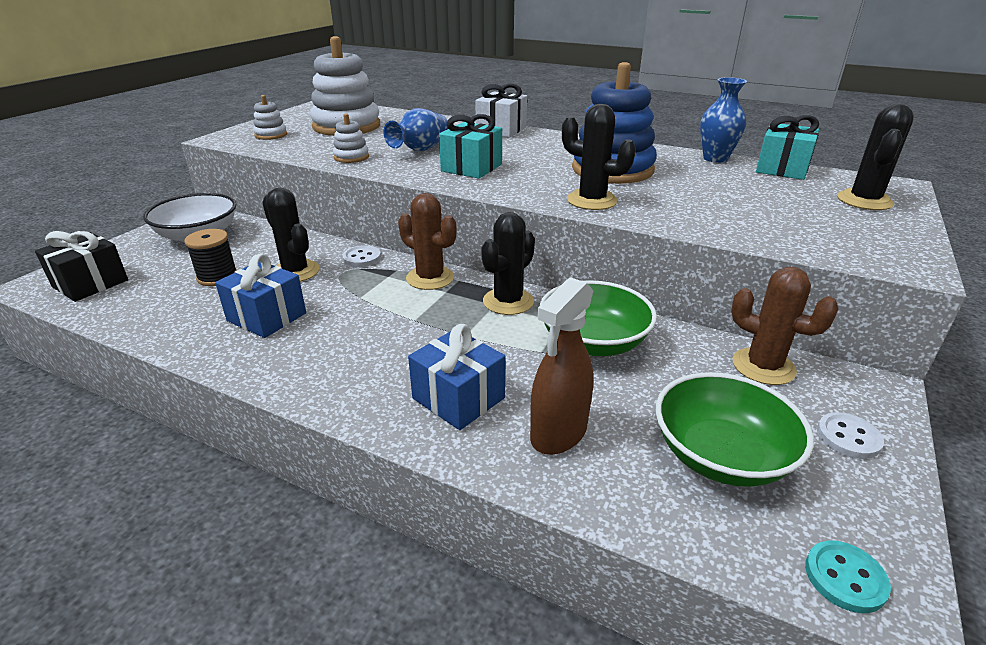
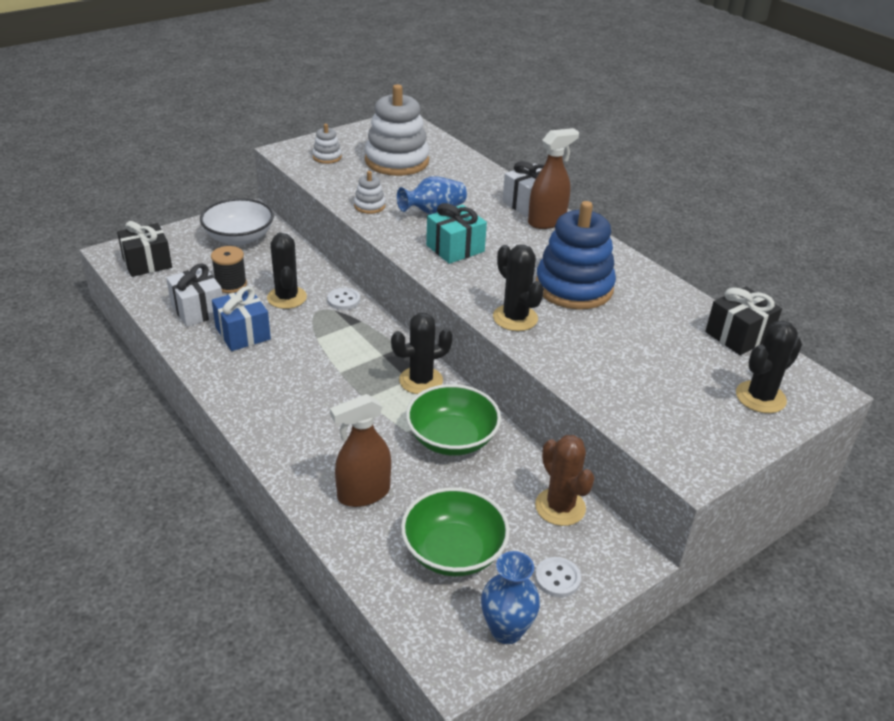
camera: 25 degrees right, 5 degrees up
brown cactus [398,193,457,290] -> none
blue gift [408,324,506,430] -> none
blue vase [700,77,747,163] -> blue vase moved to [481,551,540,644]
turquoise gift [756,115,819,180] -> black gift [705,287,782,355]
turquoise button [805,541,891,613] -> none
none -> white gift [166,263,222,327]
none -> brown spray bottle [528,128,579,229]

